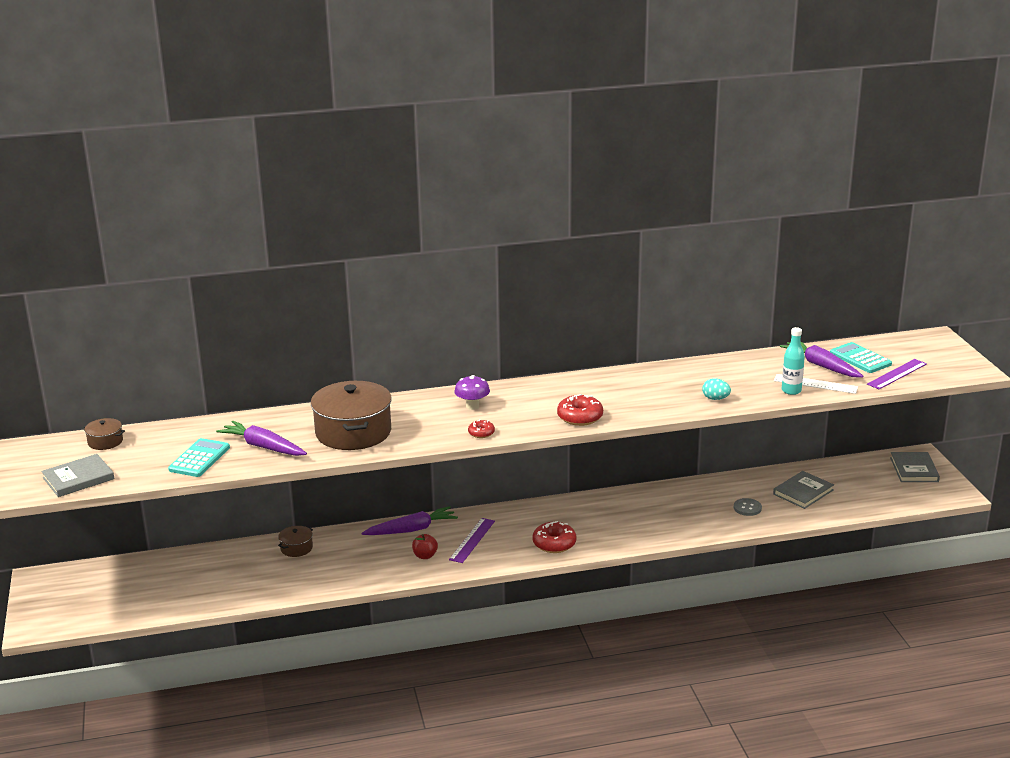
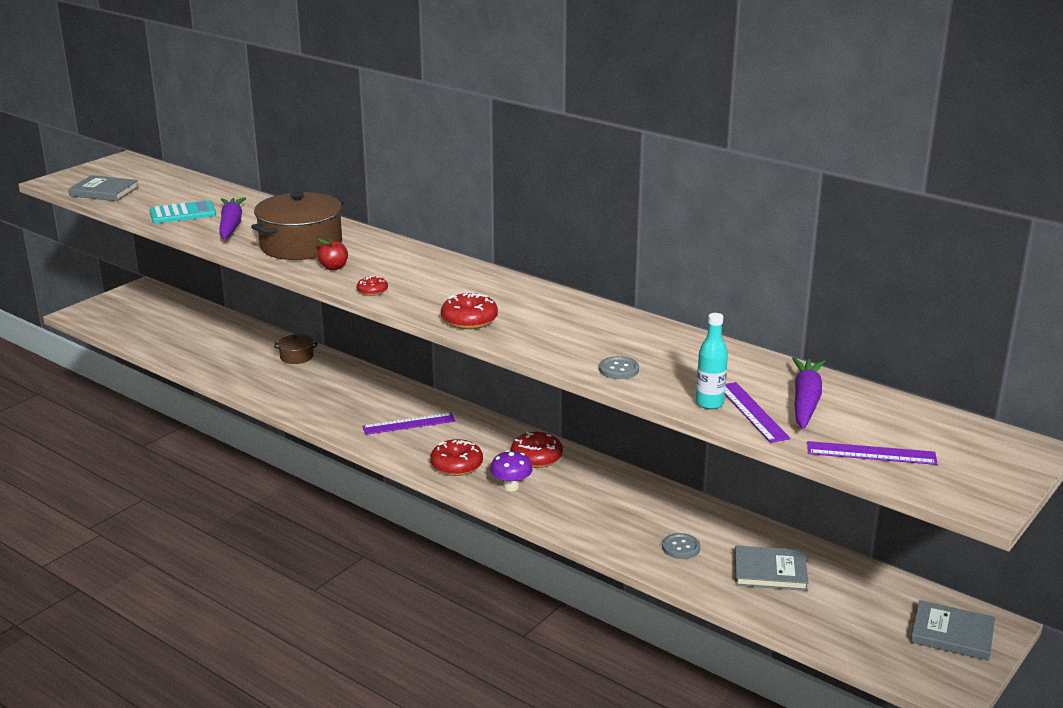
camera: 50 degrees right, 0 degrees up
brown pot [82,418,125,450] -> none
purple carrot [361,506,458,535] -> none
red apple [412,534,438,559] -> red apple moved to [317,238,348,270]
purple mushroom [454,375,490,410] -> purple mushroom moved to [490,450,533,491]
turquoise egg [702,378,731,400] -> grey button [599,356,639,379]
white ruler [774,374,858,394] -> purple ruler [725,382,790,443]
turquoise calculator [830,342,892,373] -> none
grey book [890,452,940,482] -> grey book turned 60 degrees clockwise [910,600,995,661]
none -> red donut [511,431,563,468]

